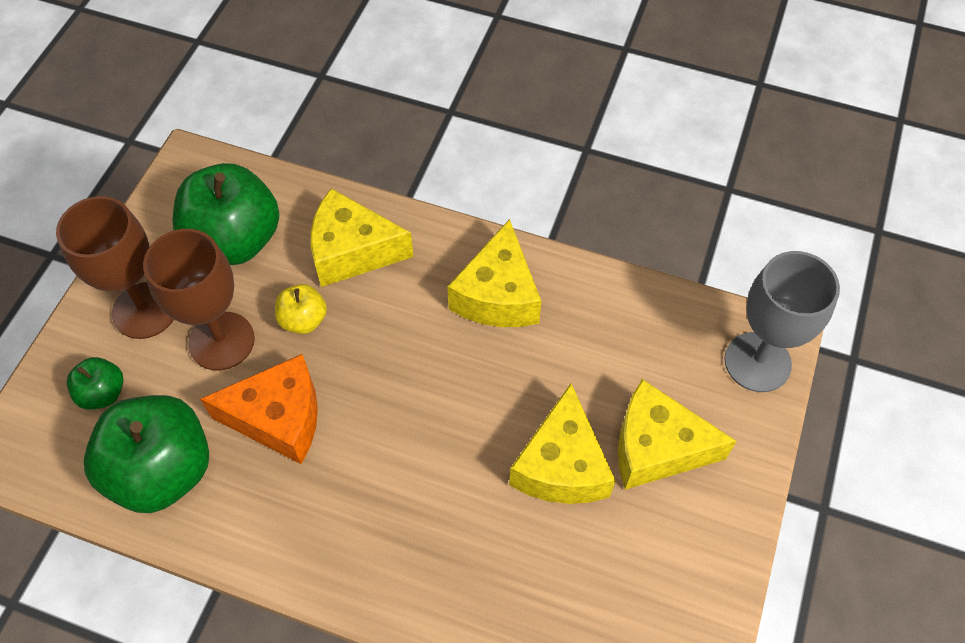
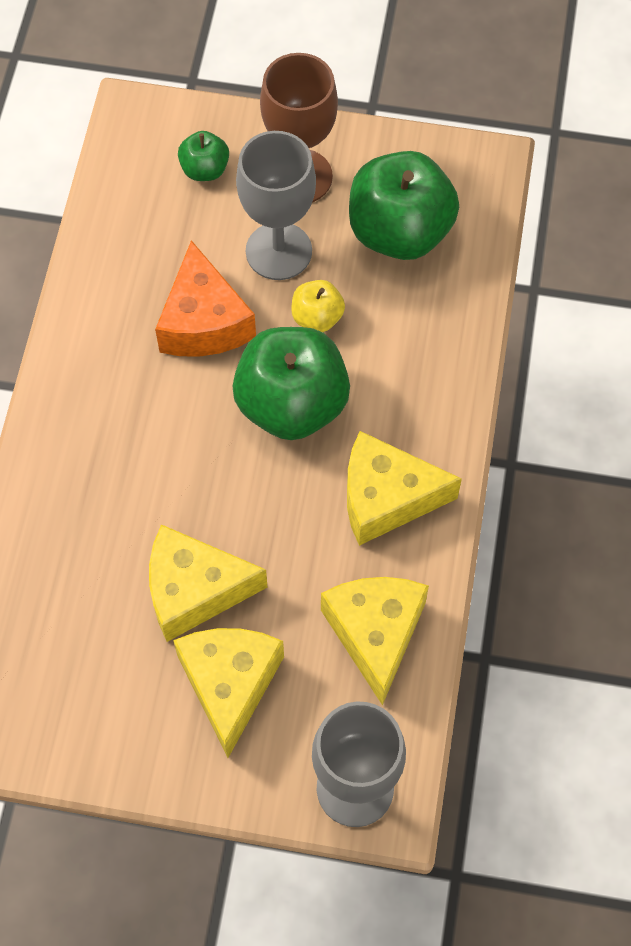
camera: 80 degrees right, 5 degrees up
green apple [84,395,209,513] -> green apple moved to [232,327,350,440]
brown goblet [143,229,255,370] -> grey goblet [236,131,316,280]
yellow cheese [311,188,414,287] -> yellow cheese moved to [321,577,429,706]

